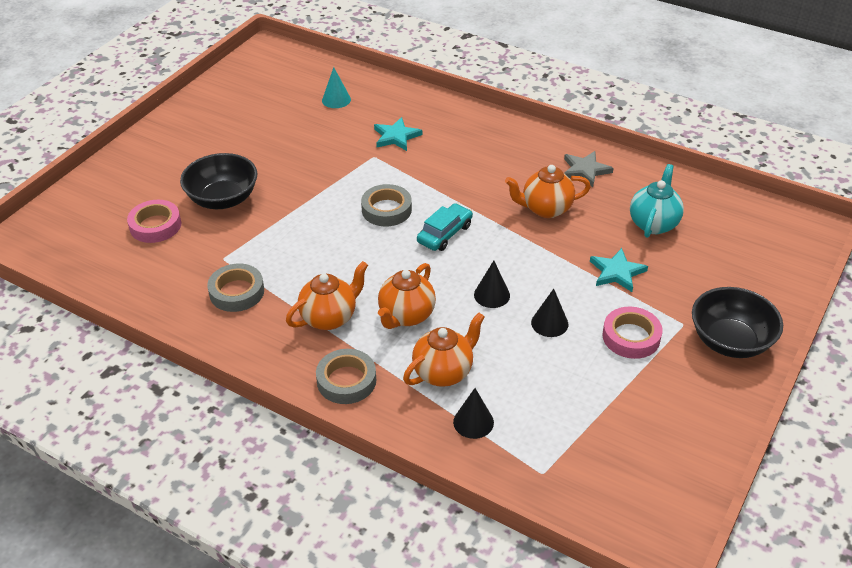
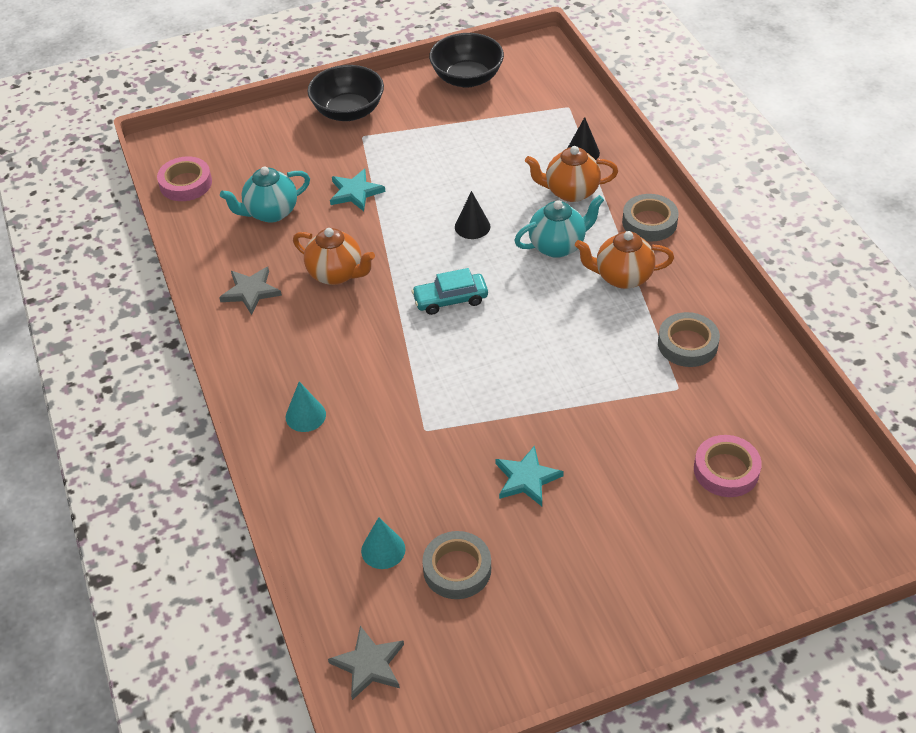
camera: 140 degrees left, 5 degrees up
black bowl [180,153,257,209] -> black bowl moved to [429,33,504,88]
grey tape [361,184,412,226] -> grey tape moved to [422,531,491,599]
turquoise star [374,117,422,151] -> turquoise star moved to [495,445,564,506]
orange teapot [378,263,436,329] -> turquoise teapot [514,195,604,258]
black cone [531,289,568,337] -> none
pink tape [603,307,662,359] -> pink tape moved to [157,156,212,201]
none -> turquoise cone [286,382,326,432]
none -> grey star [328,626,404,700]

